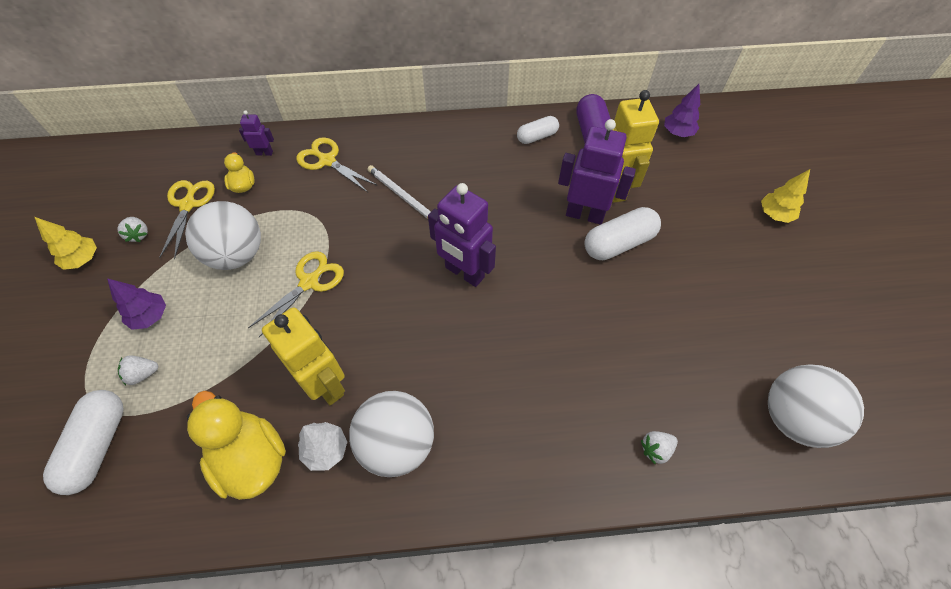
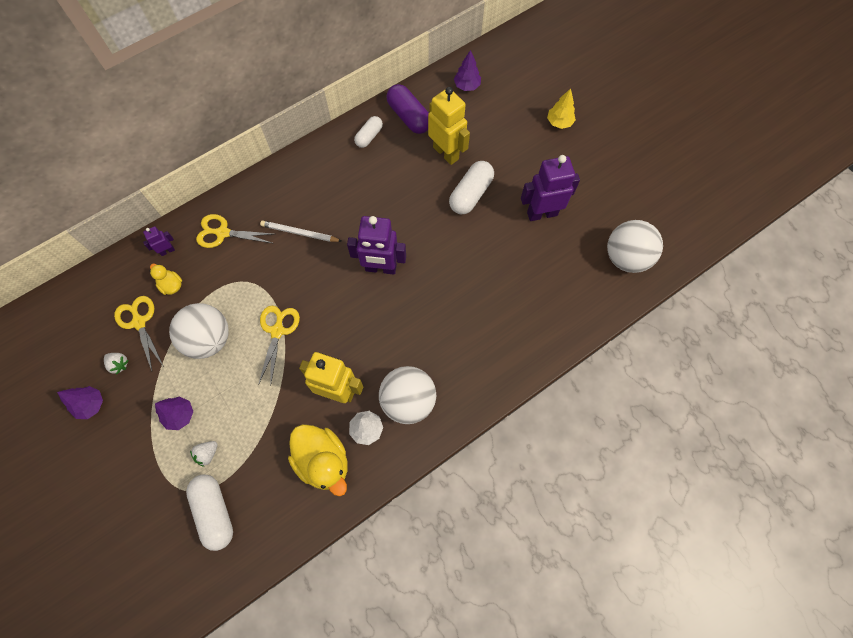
camera: 30 degrees left, 10 degrees up
yellow tree [35,217,97,270] -> purple tree [57,386,103,419]
yellow duck [187,391,286,500] -> yellow duck turned 150 degrees counterclockwise [288,424,347,496]
purple robot [558,119,636,225] -> purple robot moved to [521,155,580,221]
white strawberry [641,431,678,464] -> none

